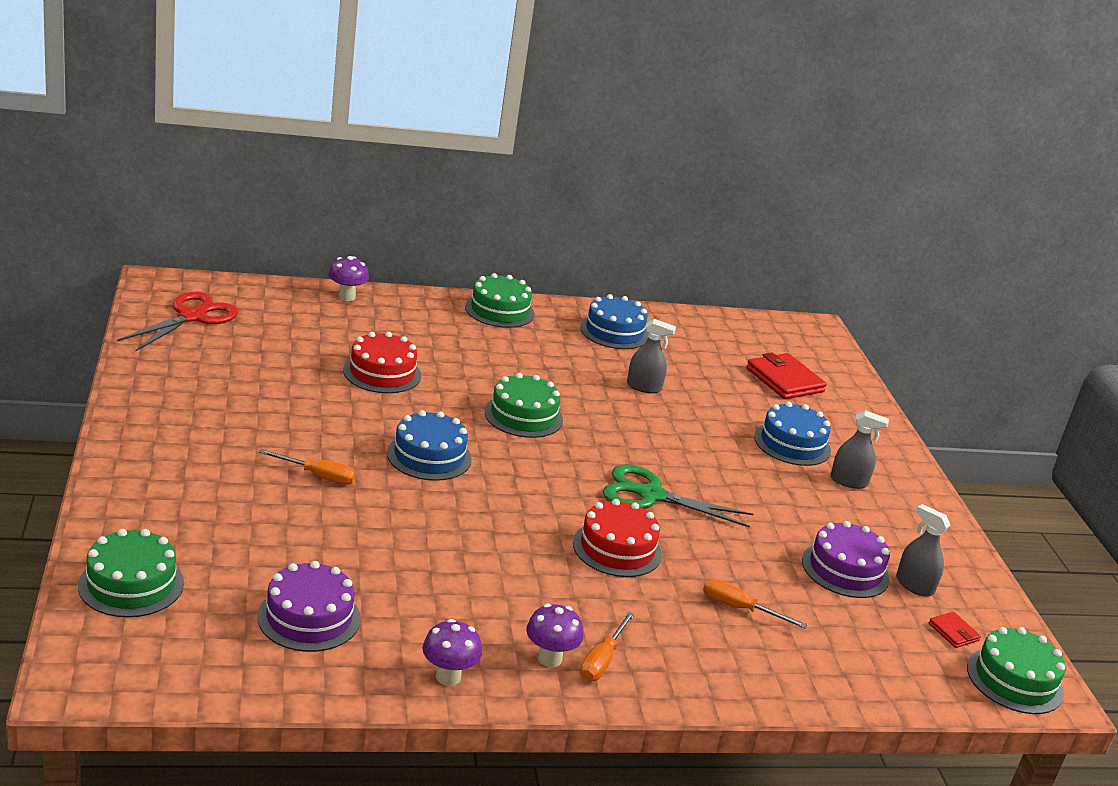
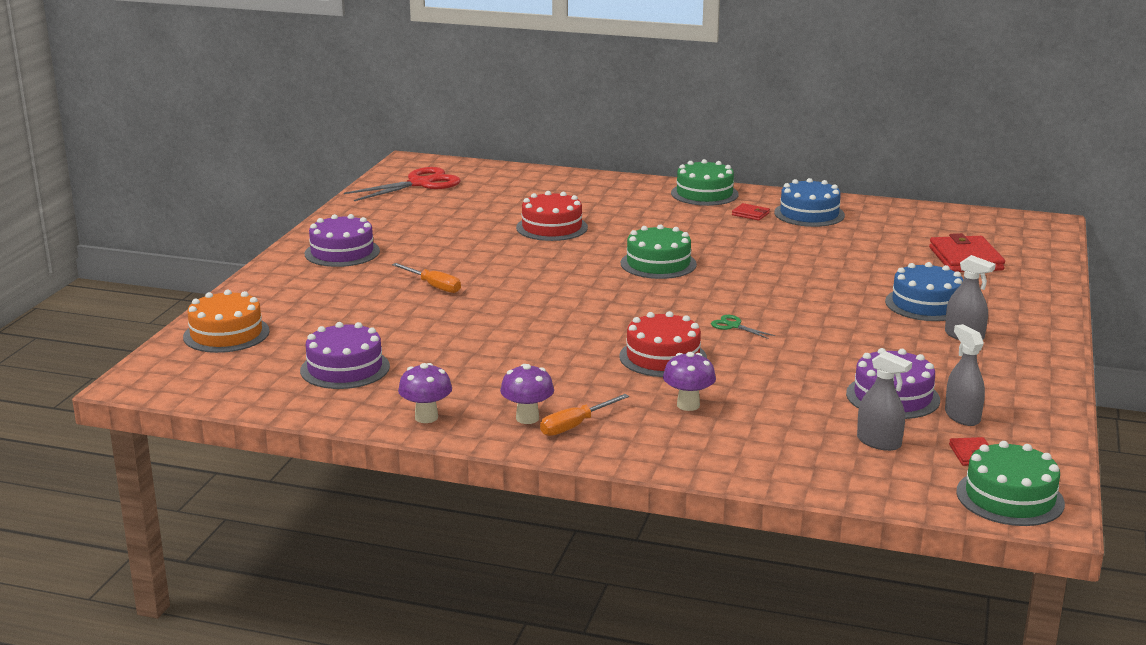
camera: 30 degrees right, 5 degrees down
green cake [78,529,184,617] -> orange cake [183,290,270,353]
purple mushroom [328,256,369,301] -> purple mushroom moved to [663,352,716,411]
blue cake [387,410,472,481] -> none
green scissors [603,464,753,528] -> green scissors [711,315,775,339], size x0.45
grey spray bottle [627,319,676,393] -> grey spray bottle moved to [857,351,912,451]
orange screwdriver [703,578,807,628] -> none
none -> purple cake [305,214,380,267]
none -> red wallet [732,203,770,221]

